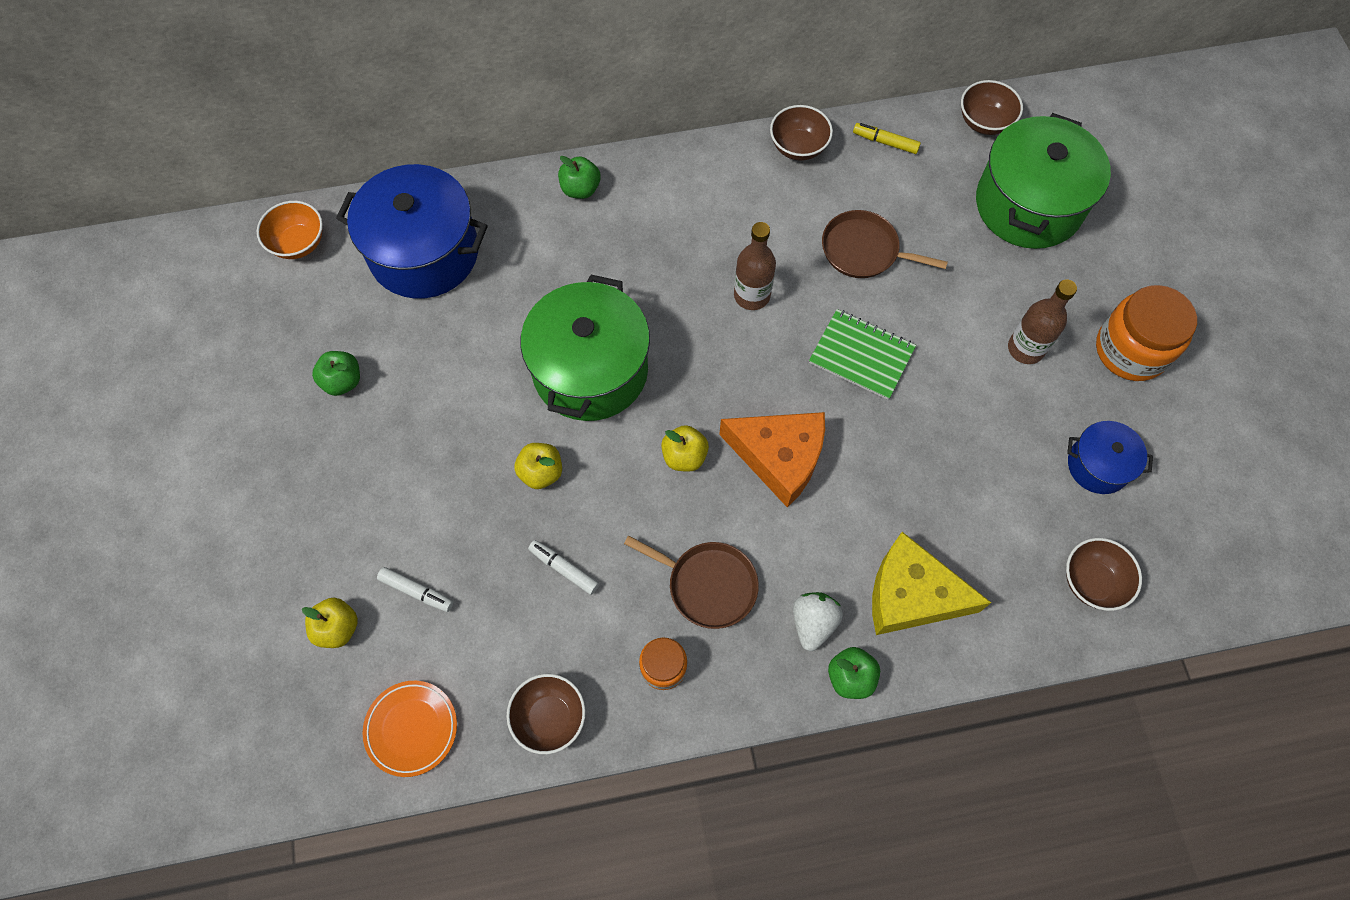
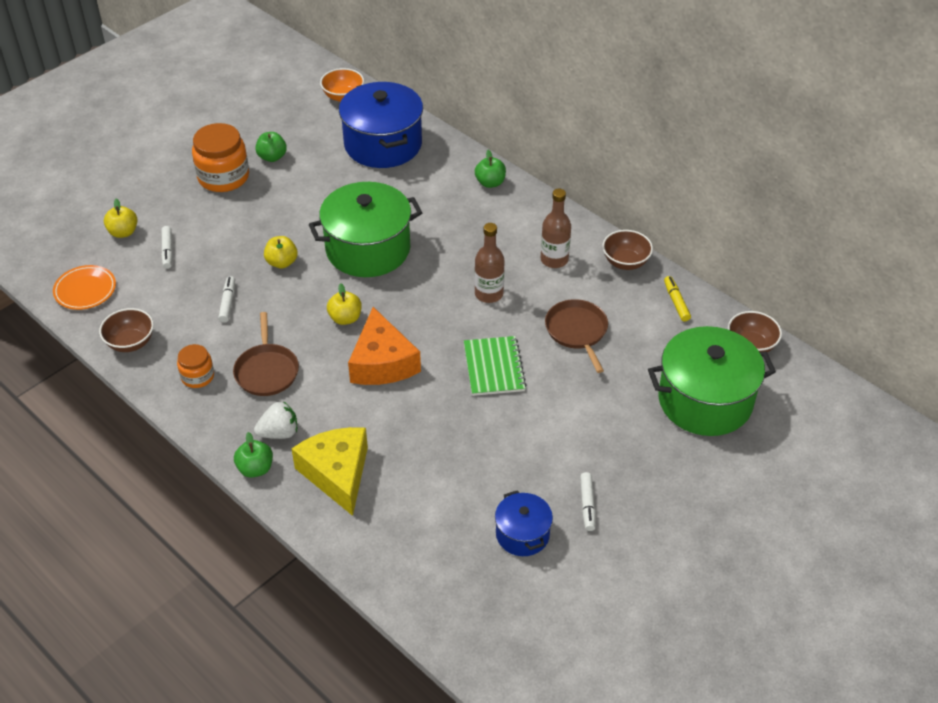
camera: 55 degrees right, 20 degrees down
brown bottle [1008,279,1077,364] -> brown bottle moved to [541,189,571,268]
brown bowl [1066,538,1142,611] -> none
orange jar [1096,285,1197,381] -> orange jar moved to [192,123,249,192]
none -> white marker [580,472,596,531]

